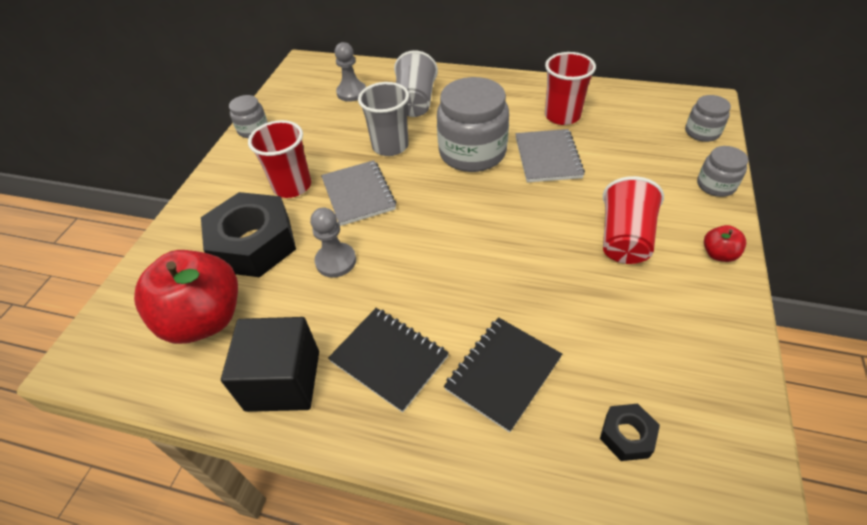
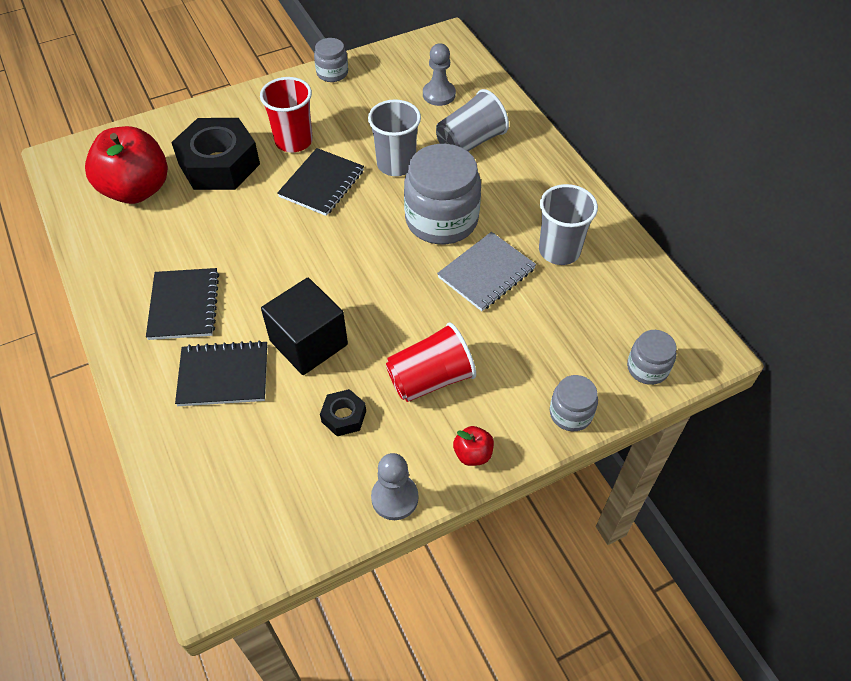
camera: 45 degrees right, 5 degrees up
black cube [221,317,319,412] -> black cube moved to [261,278,348,375]
grey pawn [310,207,356,278] -> grey pawn moved to [371,453,418,520]
grey notebook [321,160,396,226] -> black notebook [277,148,364,216]
red cup [545,52,596,125] -> grey cup [539,184,598,265]
black nut [600,403,660,461] -> black nut moved to [320,389,366,436]

